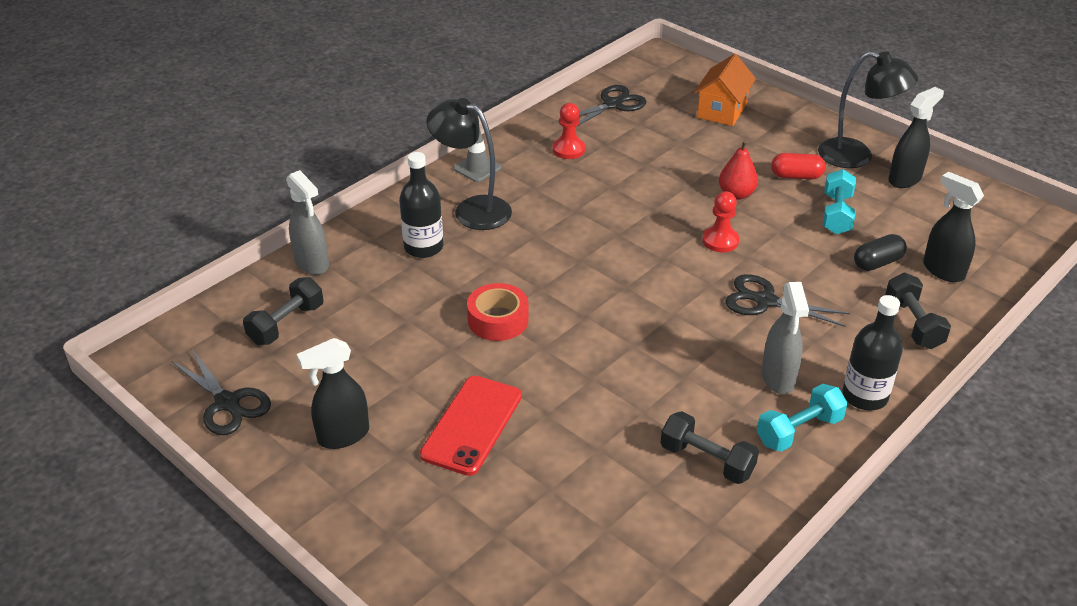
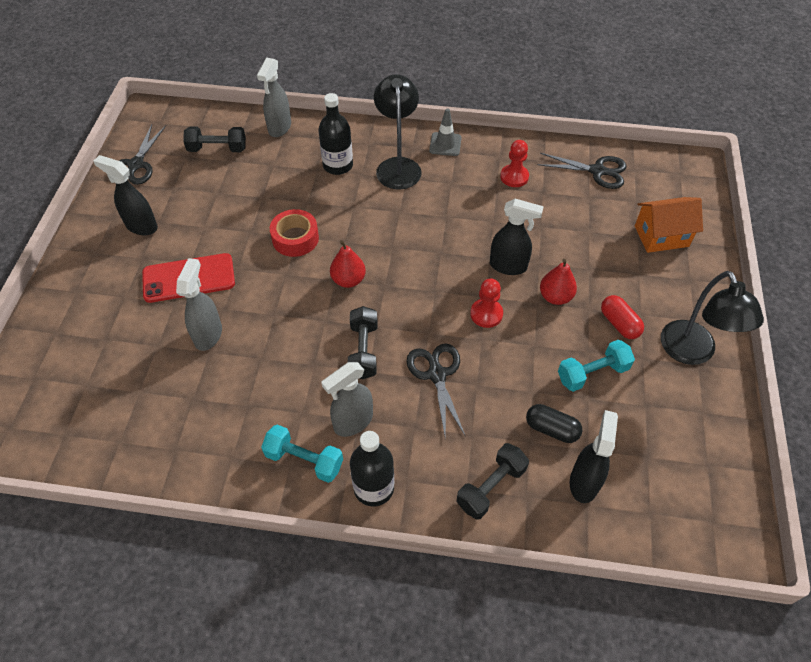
camera: 55 degrees right, 15 degrees up
black dumbbell [660,411,759,484] -> black dumbbell moved to [348,306,378,379]
black spray bottle [888,87,944,188] -> black spray bottle moved to [490,199,544,275]
none -> grey spray bottle [176,258,222,351]
none -> red pear [330,240,366,288]

